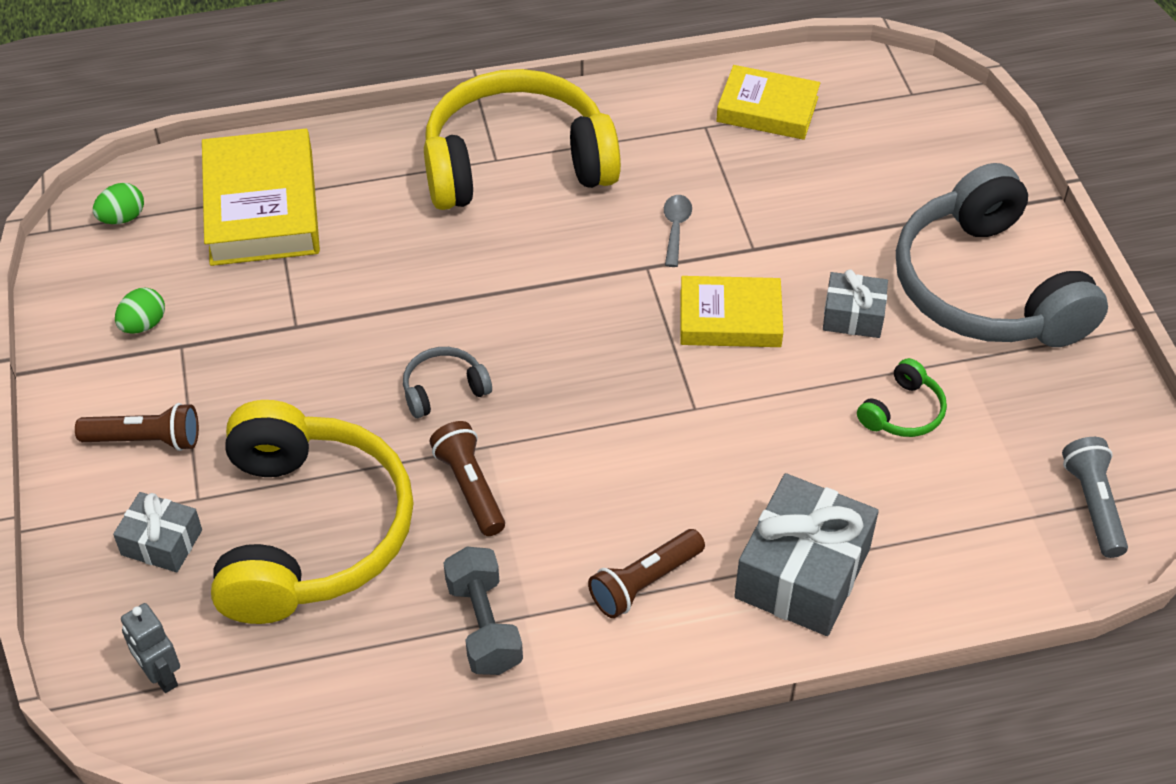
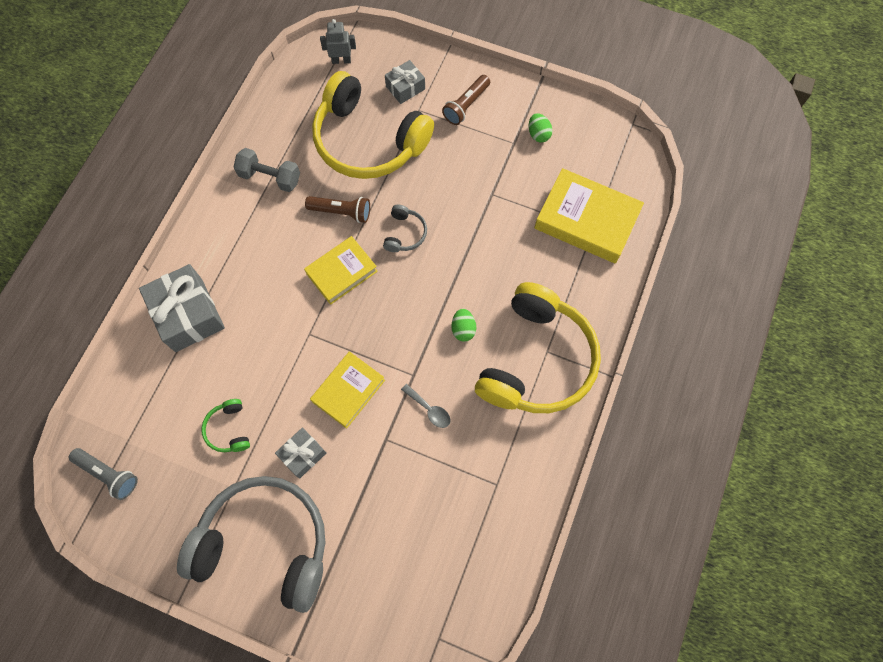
camera: 125 degrees right, 20 degrees up
green egg [93,183,144,224] -> green egg moved to [451,309,476,342]
brown flashlight [588,529,705,618] -> none
yellow book [716,65,820,140] -> yellow book moved to [304,236,378,305]

